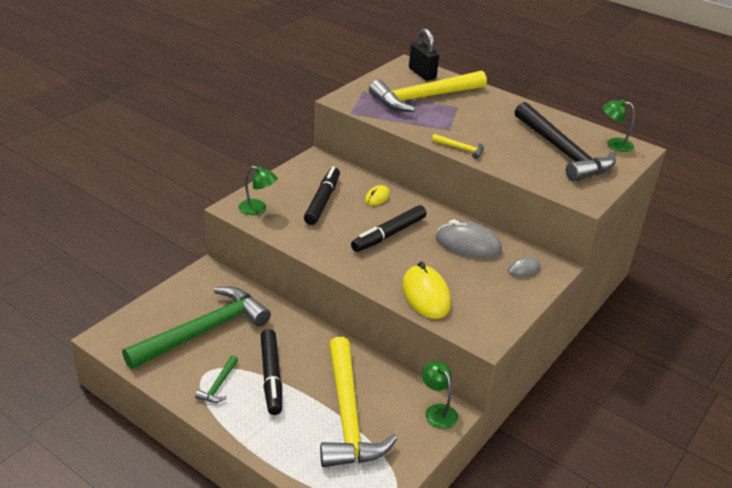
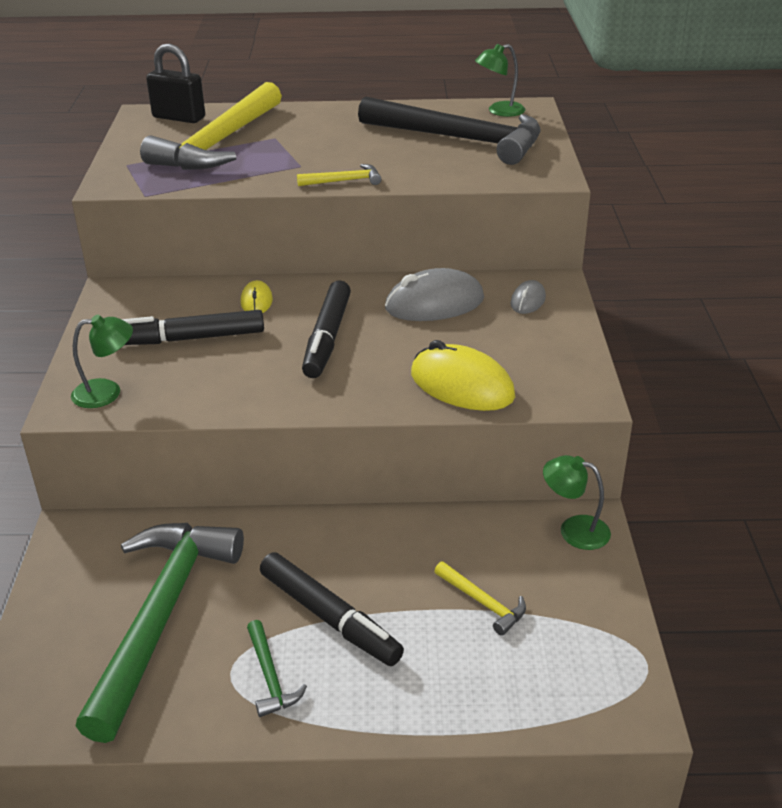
camera: 35 degrees left, 0 degrees up
black marker [304,167,340,225] -> black marker turned 75 degrees counterclockwise [121,310,264,345]
yellow hammer [320,337,398,467] -> yellow hammer [434,562,526,636], size x0.40

